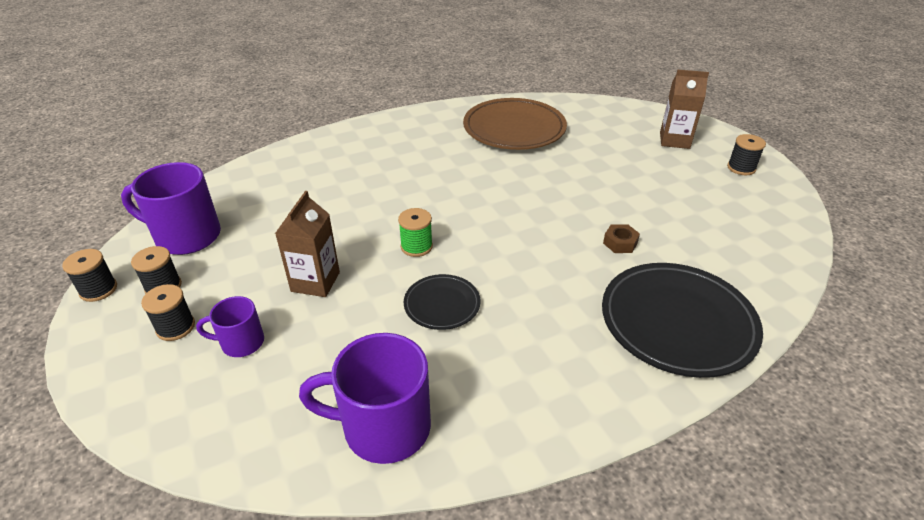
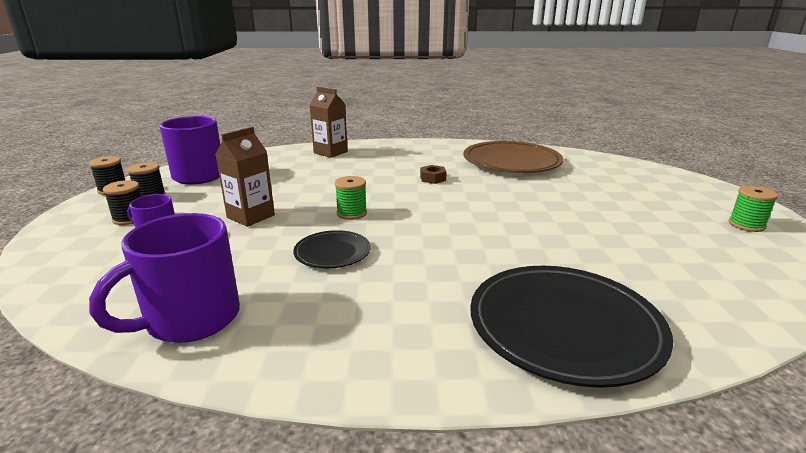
camera: 25 degrees right, 15 degrees down
purple mug [299,333,431,464] -> purple mug turned 75 degrees counterclockwise [89,213,240,343]
brown nut [603,224,640,253] -> brown nut moved to [420,165,447,184]
brown carton [660,70,709,149] -> brown carton moved to [310,87,348,158]
black spool [727,134,766,175] -> green spool [729,186,778,232]

